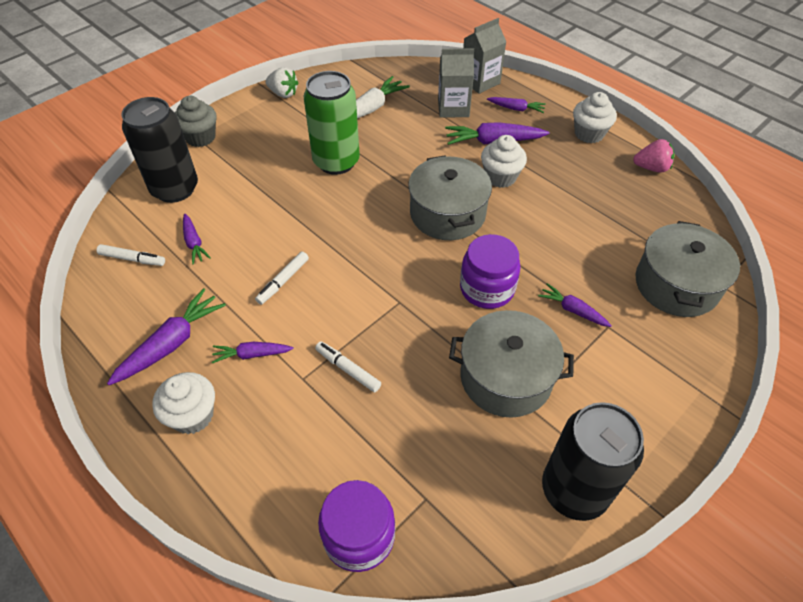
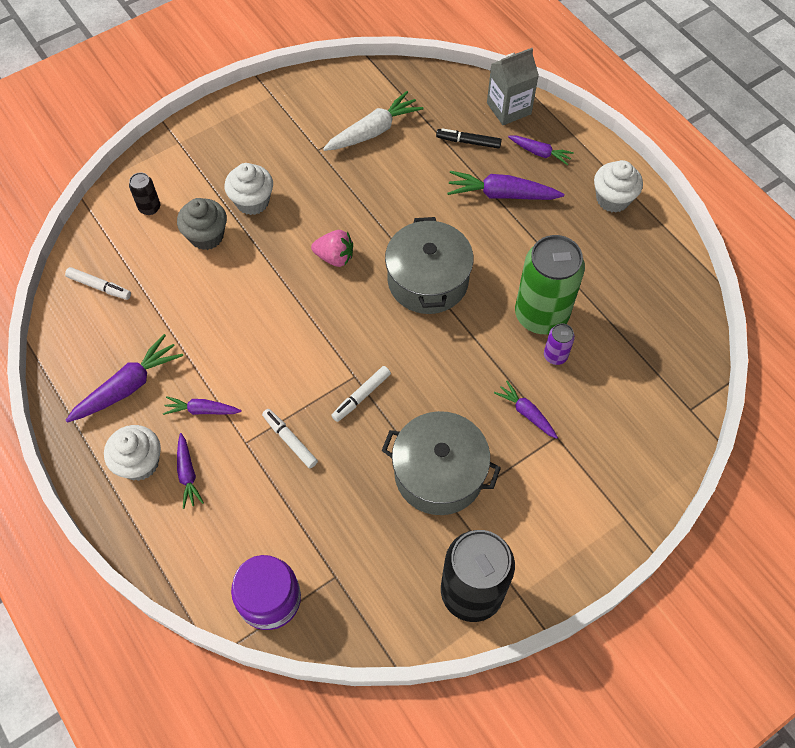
camera: 10 degrees right, 10 degrees up
black can [121,97,198,203] -> black can [129,172,160,215], size x0.44
grey cupcake [175,96,217,147] -> grey cupcake moved to [177,198,227,250]
purple carrot [183,214,211,264] -> purple carrot moved to [177,433,204,509]
white marker [255,251,309,305] -> white marker moved to [331,366,391,422]
white strawberry [265,67,298,98] -> none
green can [304,71,360,175] -> green can moved to [515,235,585,334]
grey carton [438,48,474,118] -> black marker [436,128,502,149]
purple jar [460,234,521,309] -> none
white cupcake [481,135,527,188] -> white cupcake moved to [225,163,273,215]
pink strawberry [633,139,675,173] -> pink strawberry moved to [311,230,353,267]
grey pot [635,221,740,317] -> none
none -> purple can [544,323,575,365]

